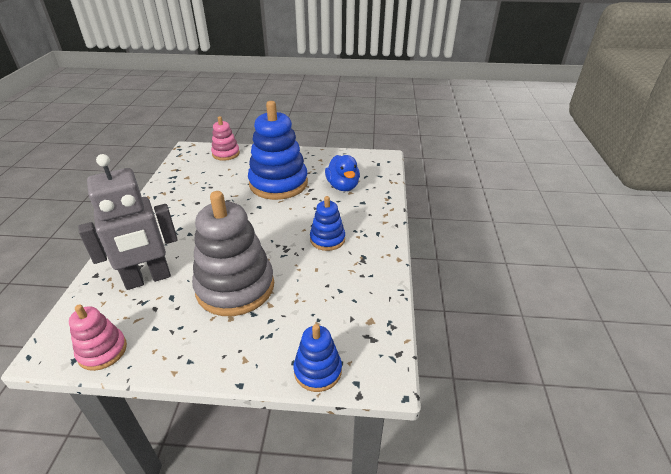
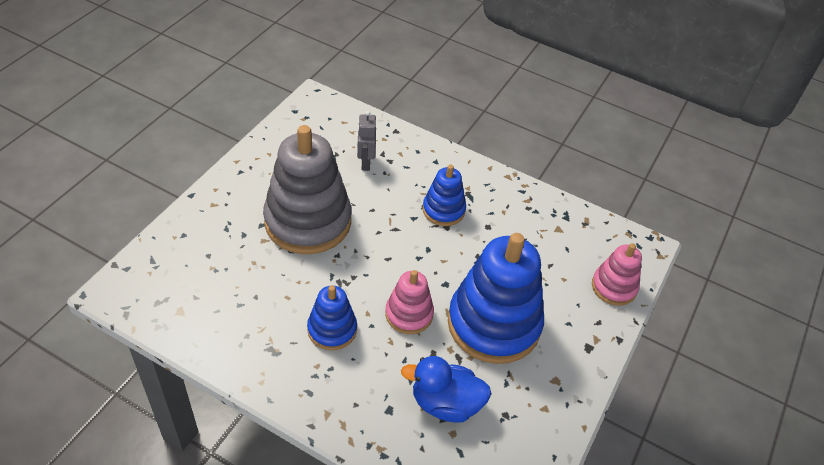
camera: 110 degrees right, 10 degrees up
pink stacking toy [69,304,127,371] -> pink stacking toy moved to [385,270,434,334]
grey robot [78,154,178,290] -> grey robot [357,111,376,171], size x0.47
blue stacking toy [293,324,342,392] -> blue stacking toy moved to [423,164,466,226]

